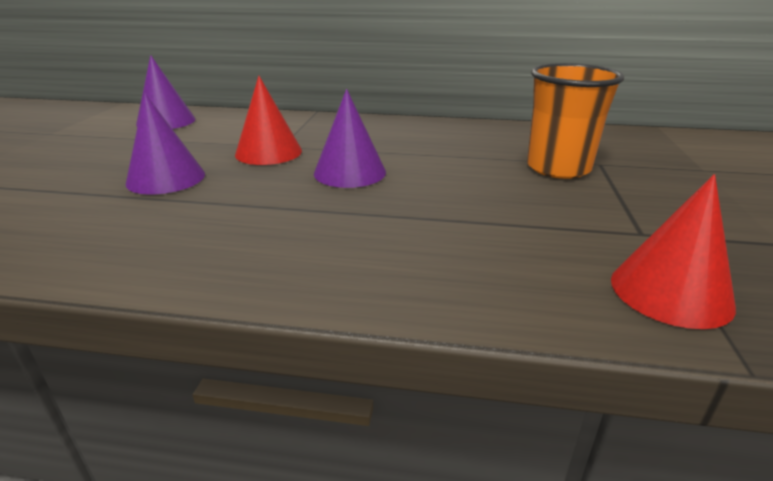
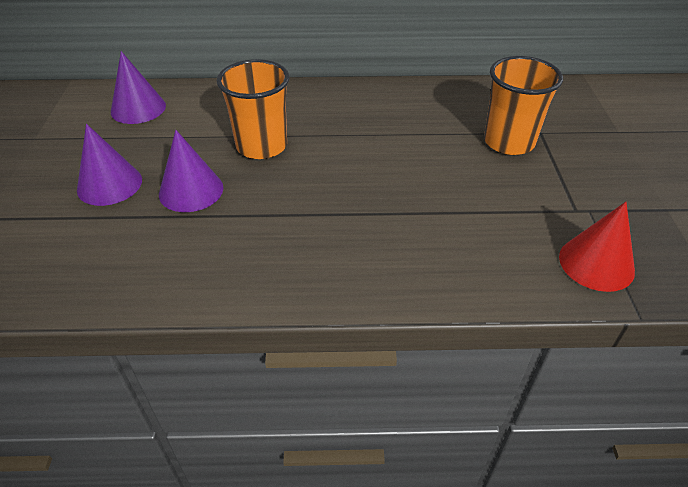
camera: 10 degrees left, 15 degrees up
red cone [235,76,302,165] -> orange cup [217,59,289,159]
purple cone [314,89,386,188] -> purple cone moved to [77,124,142,206]

